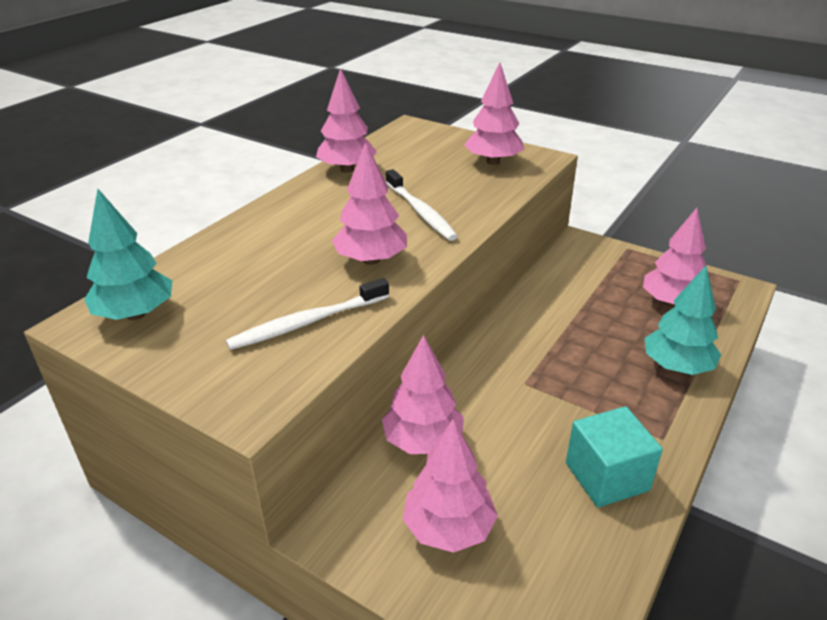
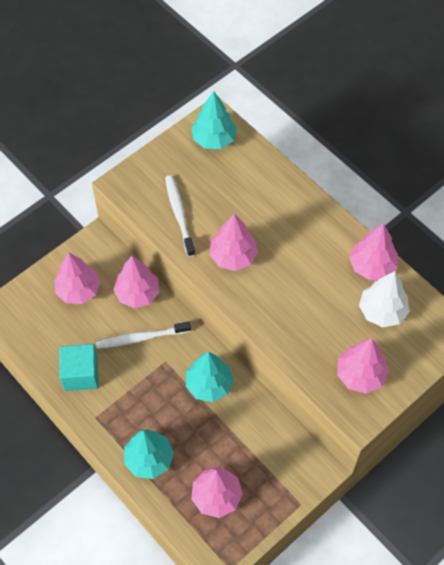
camera: 105 degrees right, 25 degrees up
white toothbrush [386,169,458,241] -> white toothbrush moved to [96,321,191,349]
none -> turquoise tree [186,352,234,402]
none -> white tree [359,271,410,327]

